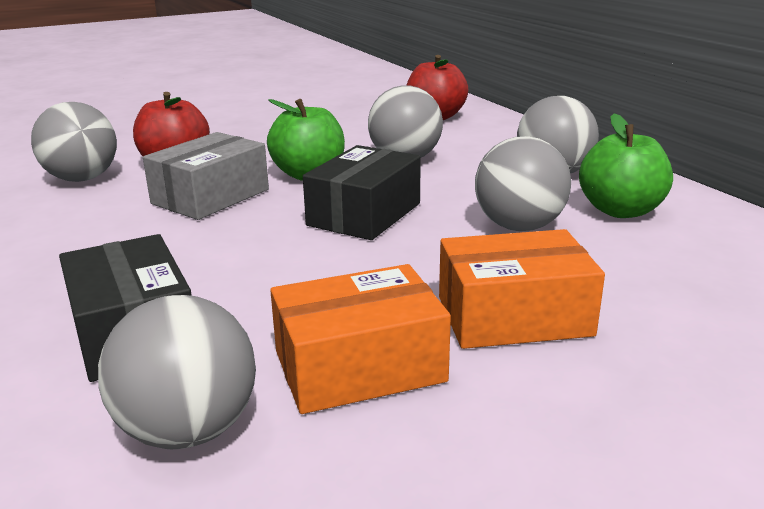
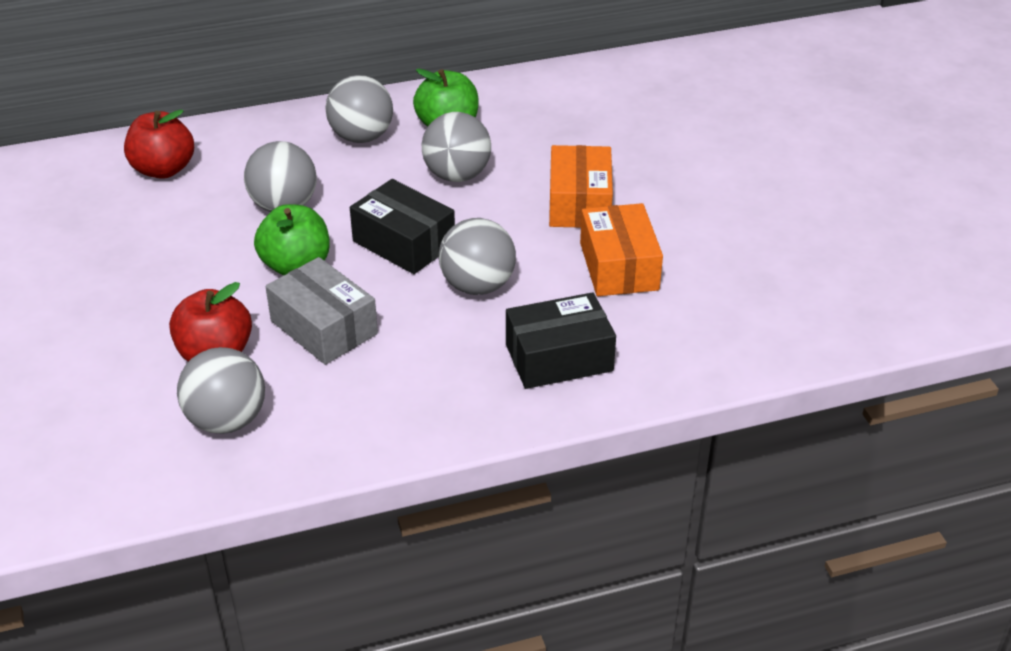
camera: 80 degrees left, 15 degrees up
grey ball [98,295,256,449] -> grey ball moved to [439,218,516,295]

